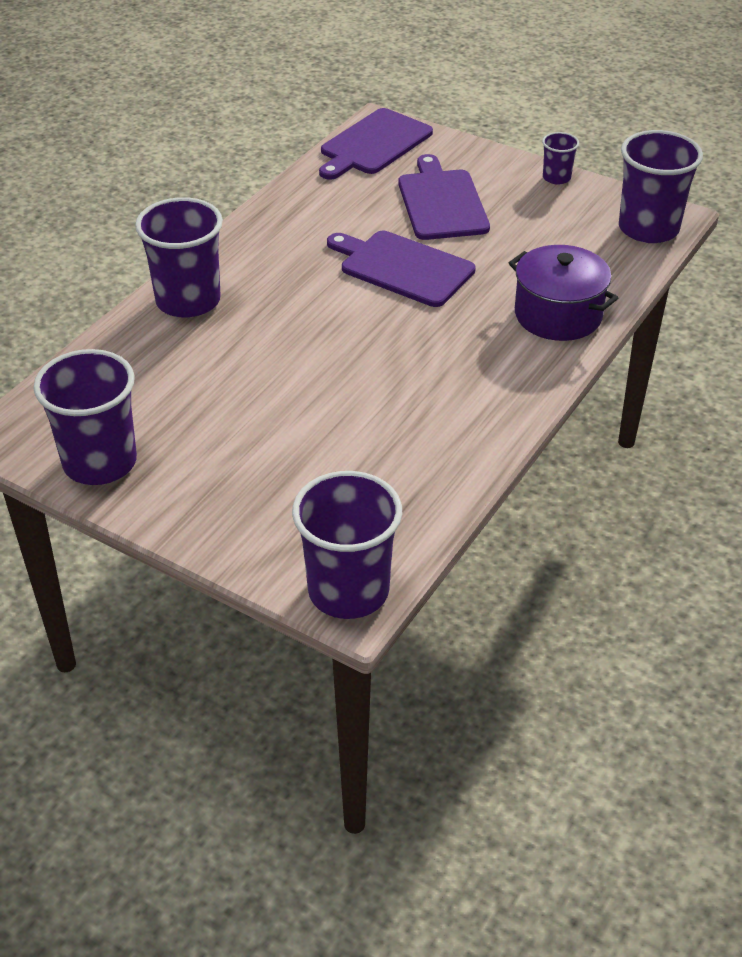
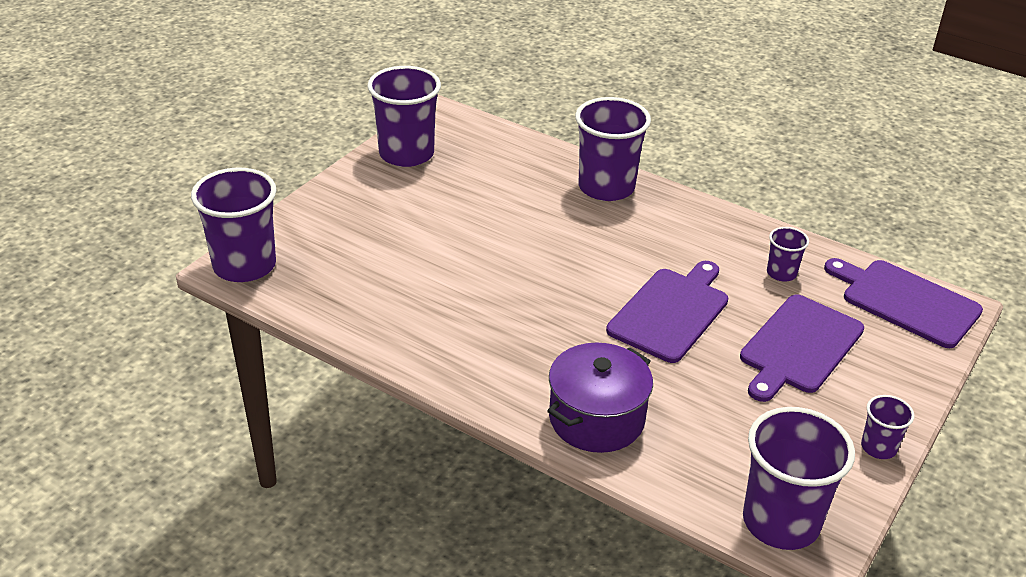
camera: 90 degrees right, 5 degrees down
purple cutting board [398,154,490,240] -> purple cutting board turned 135 degrees clockwise [740,295,864,402]
none -> purple cup [767,227,809,281]

